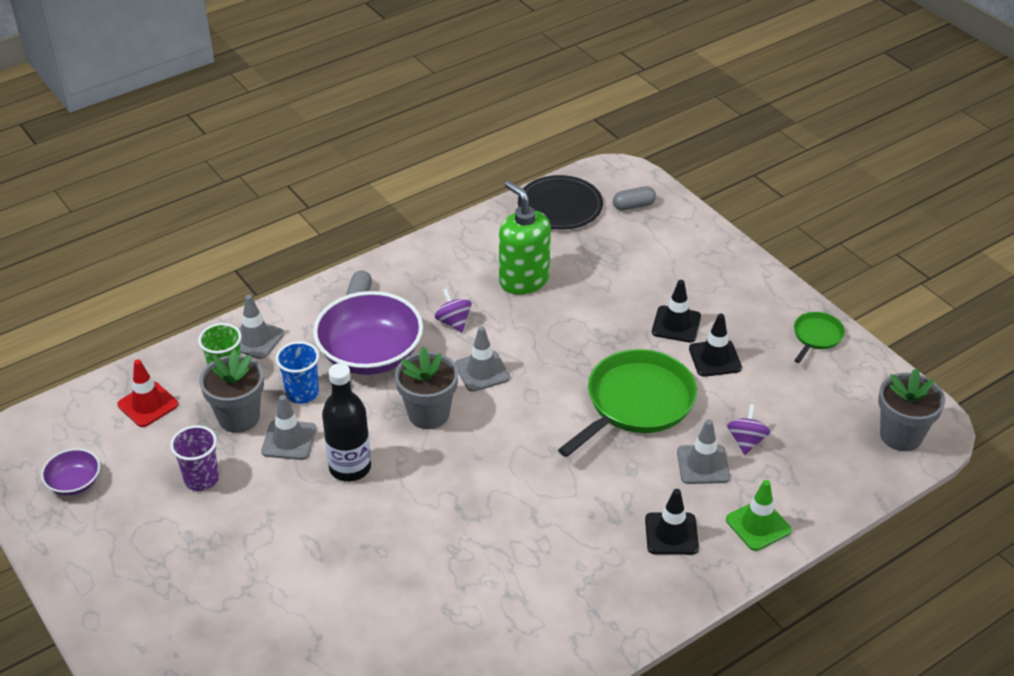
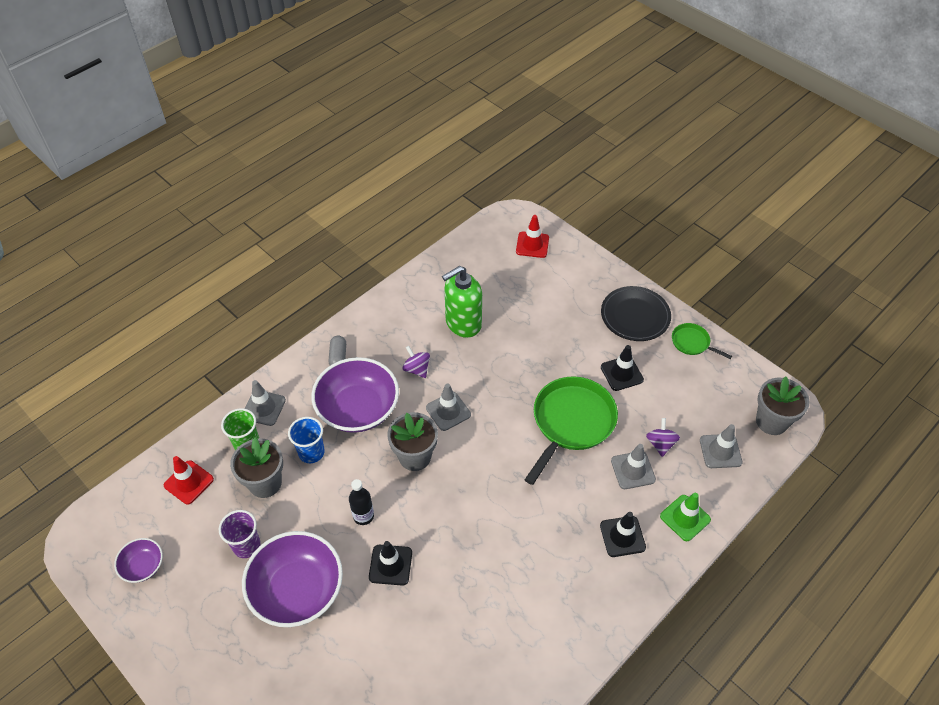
camera: 10 degrees left, 10 degrees up
grey traffic cone [261,395,316,460] -> grey traffic cone moved to [700,424,742,468]
black bottle [322,363,371,482] -> black bottle [349,479,374,525], size x0.63
green soap dispenser [499,181,551,295] -> green soap dispenser turned 75 degrees counterclockwise [442,266,482,338]
black plate [518,175,603,230] -> black plate moved to [601,286,671,341]
grey capsule [613,186,656,211] -> red traffic cone [516,215,549,258]
black traffic cone [652,280,701,343] -> black traffic cone moved to [369,541,412,586]
green pan [794,312,845,363] -> green pan turned 75 degrees counterclockwise [672,323,732,359]
none -> purple bowl [242,531,343,627]

